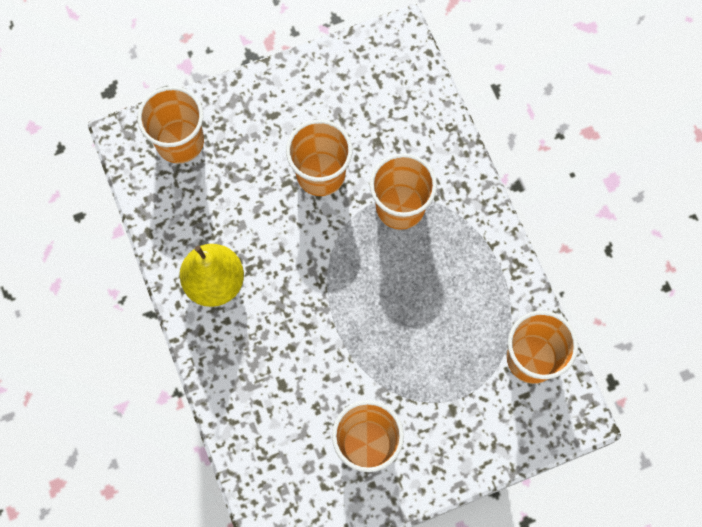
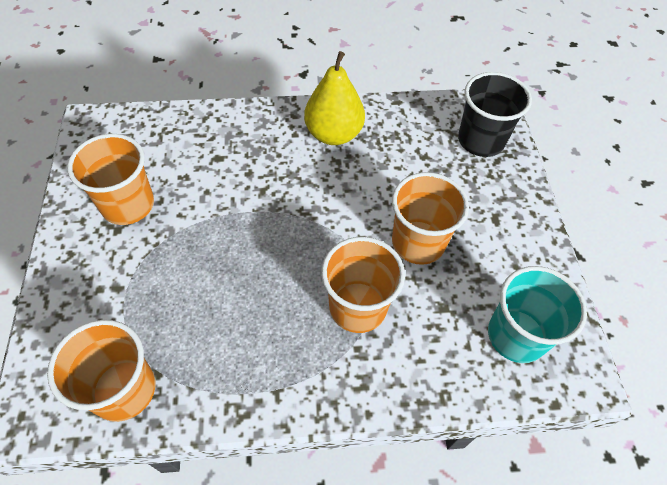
camera: 105 degrees right, 15 degrees down
orange cup [138,86,204,163] -> black cup [458,72,532,157]
none -> turquoise cup [488,266,587,363]

